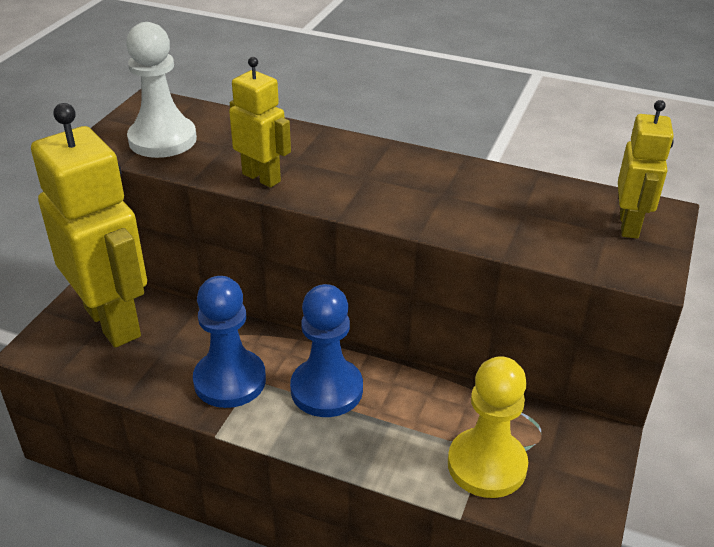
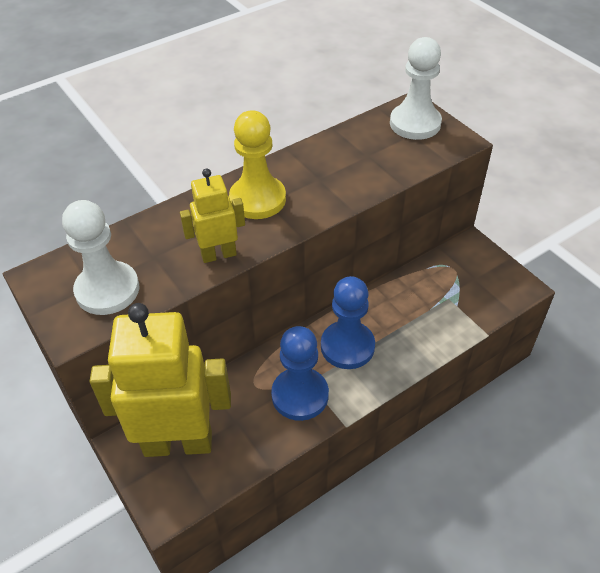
camera: 55 degrees left, 10 degrees up
yellow pawn [448,356,528,498] -> yellow pawn moved to [229,110,286,219]
yellow robot [618,100,674,238] -> white pawn [390,37,442,140]

